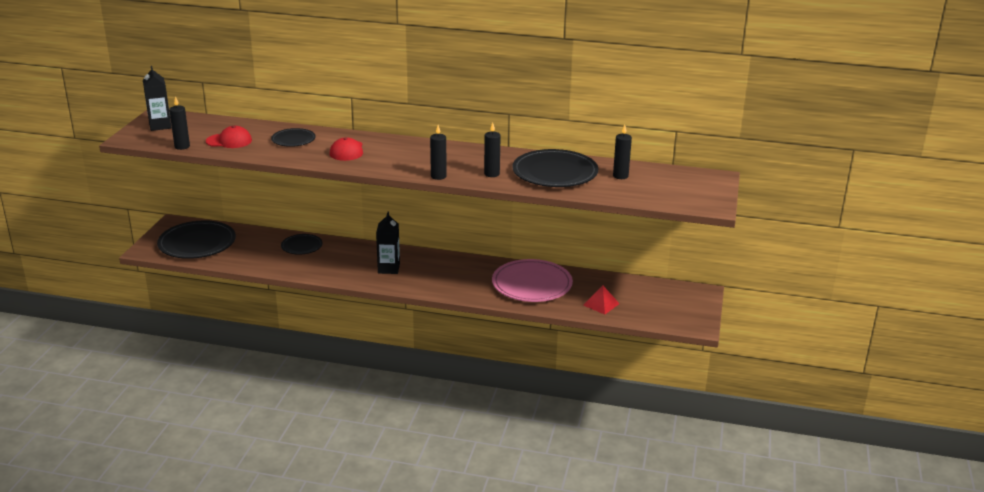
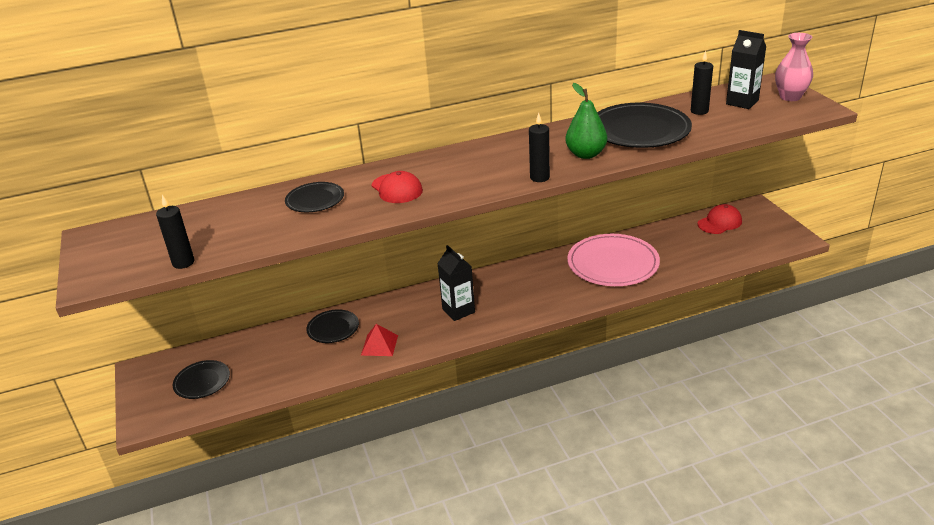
camera: 30 degrees left, 5 degrees up
black carton [143,66,172,131] -> black carton moved to [726,30,766,109]
black plate [157,220,236,259] -> black plate [173,360,230,399], size x0.54
red cap [206,126,252,148] -> red cap moved to [698,204,742,234]
black candle [484,123,501,177] -> green pear [565,83,607,159]
red pyramid [583,285,620,315] -> red pyramid moved to [361,324,398,356]
none -> pink vase [775,33,813,101]

